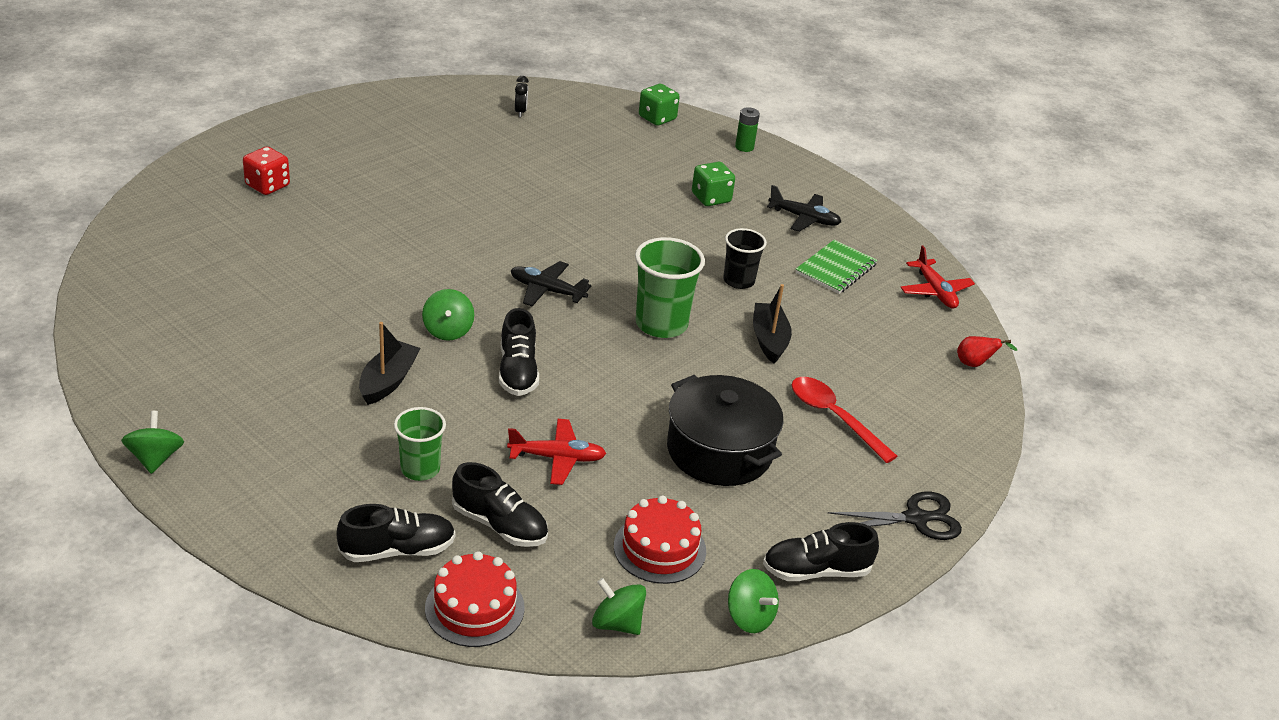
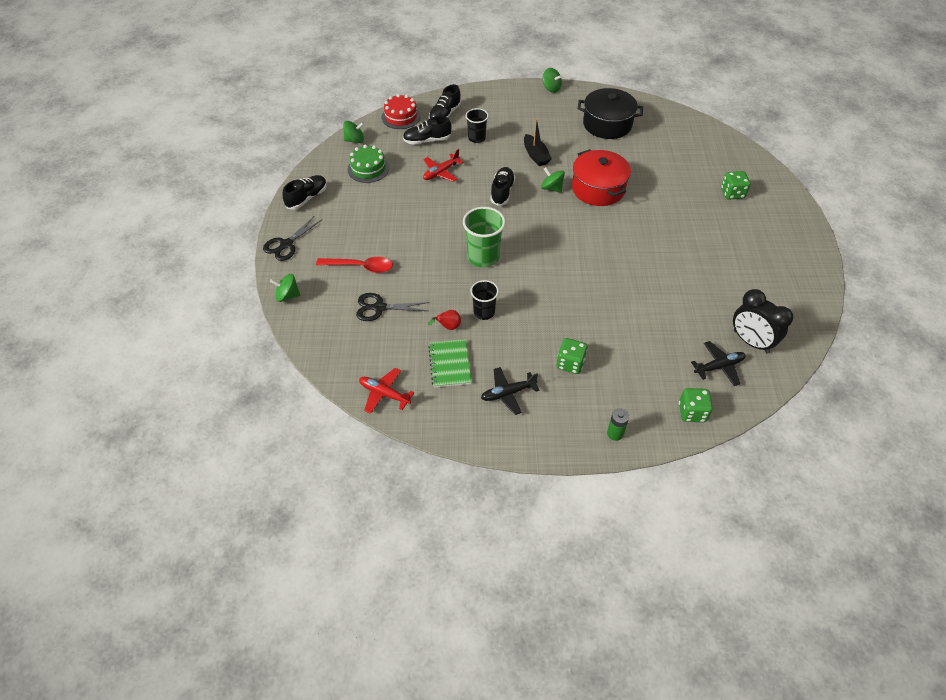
camera: 140 degrees right, 15 degrees up
red dice [243,147,290,195] -> green dice [721,171,751,200]
green cup [394,407,446,481] -> black cup [465,108,489,143]
black shoe [499,308,539,396] -> black shoe turned 60 degrees clockwise [490,167,515,206]
black plane [511,261,591,306] -> black plane moved to [691,341,746,386]
black clock [515,76,529,117] -> black clock [733,289,793,354], size x2.19
red cake [614,496,706,584] -> green cake [347,145,389,183]
black pot [667,375,783,486] -> black pot moved to [578,88,643,139]
green spinning top [728,569,779,633] -> green spinning top moved to [270,274,300,302]
black boat [753,284,792,363] -> none
red pear [957,336,1017,367] -> red pear moved to [428,310,461,330]
none -> black scissors [356,293,429,321]
none -> red pot [572,149,631,206]

